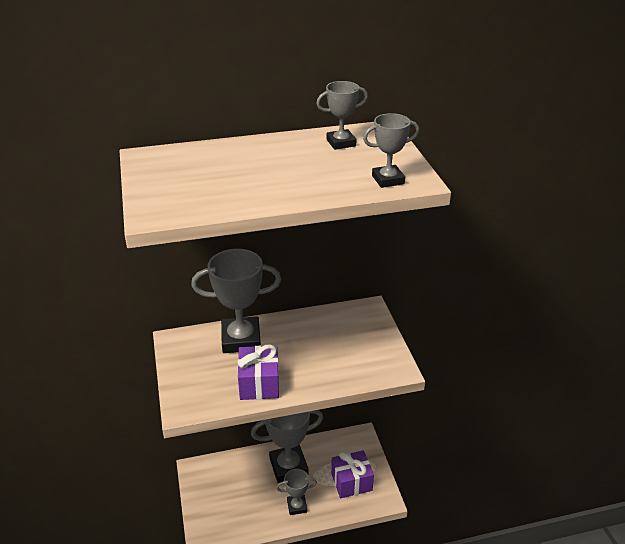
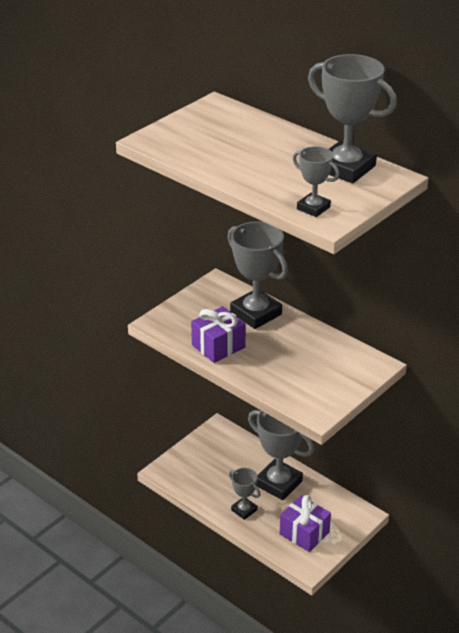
camera: 55 degrees right, 0 degrees up
grey trophy [316,81,368,150] -> grey trophy [308,54,397,183], size x1.88

